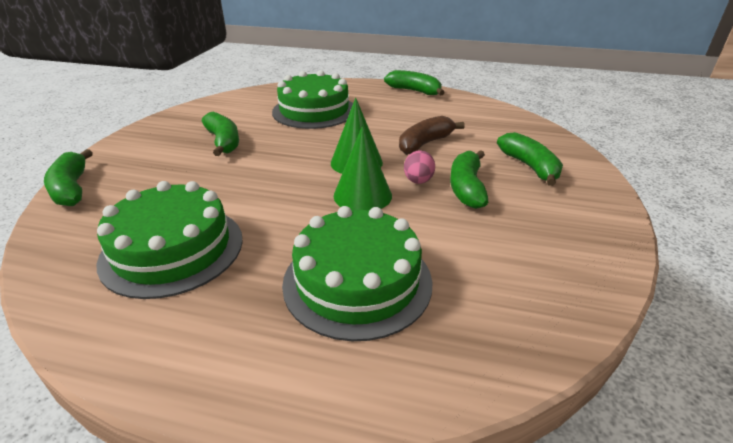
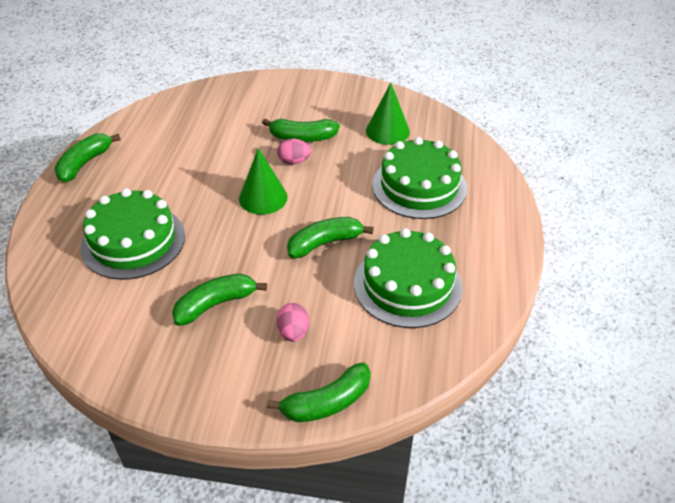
camera: 95 degrees left, 10 degrees up
green cone [334,125,392,210] -> green cone moved to [366,83,410,145]
brown banana [399,116,465,155] -> none
green banana [497,132,563,186] -> green banana moved to [287,217,374,258]
none -> pink egg [277,303,309,342]

